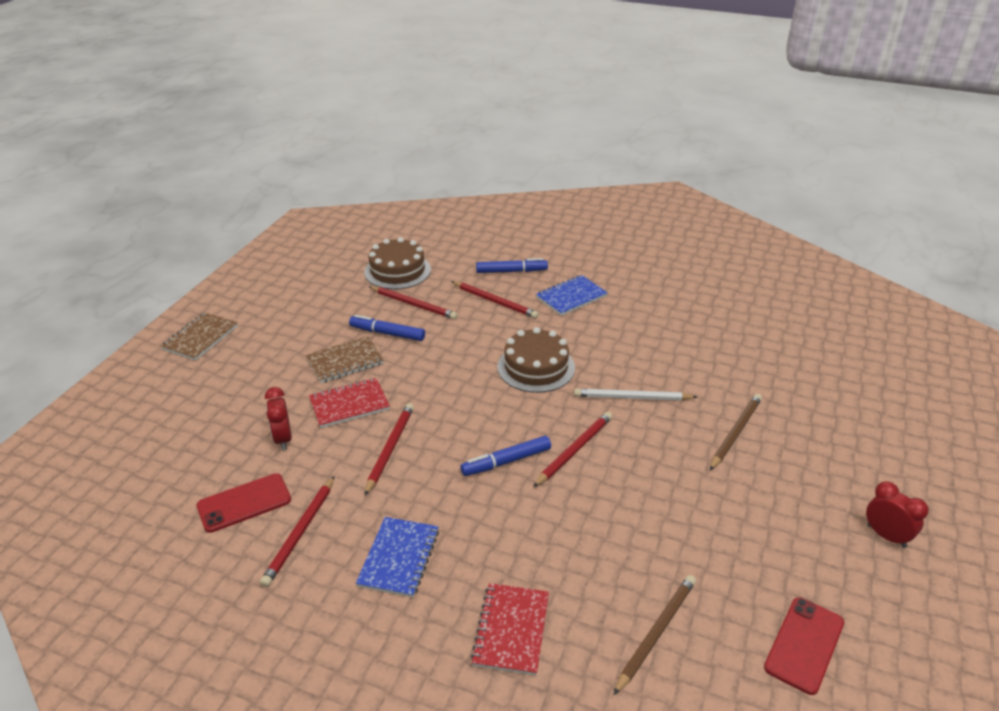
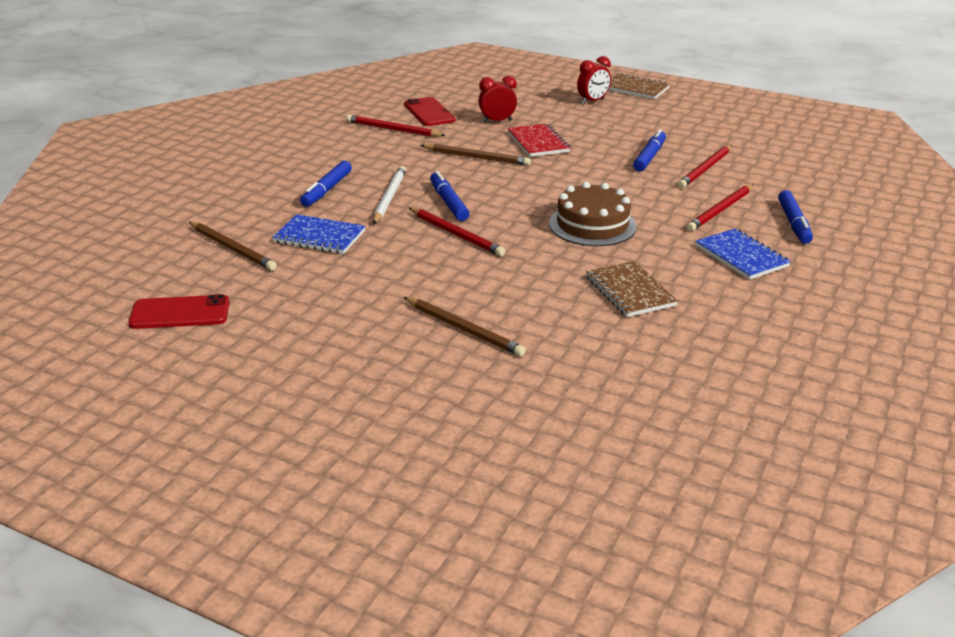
camera: 95 degrees right, 5 degrees down
brown notebook [306,336,384,383] -> brown notebook moved to [586,261,678,317]
blue notebook [356,517,439,598] -> blue notebook moved to [272,214,365,254]
brown cake [364,237,431,290] -> none
red pencil [365,403,414,496] -> brown pencil [420,144,531,166]
red notebook [471,583,549,676] -> none
white pencil [574,388,697,401] -> white pencil moved to [373,166,406,224]
red phone [764,597,844,695] -> red phone turned 45 degrees counterclockwise [129,294,230,329]
red clock [866,481,929,548] -> red clock moved to [577,56,611,104]
none -> blue marker [300,161,352,207]

